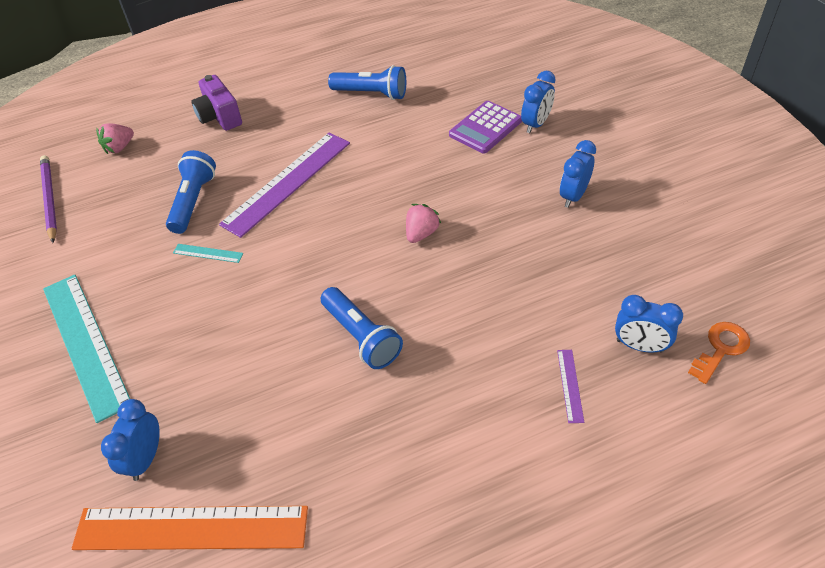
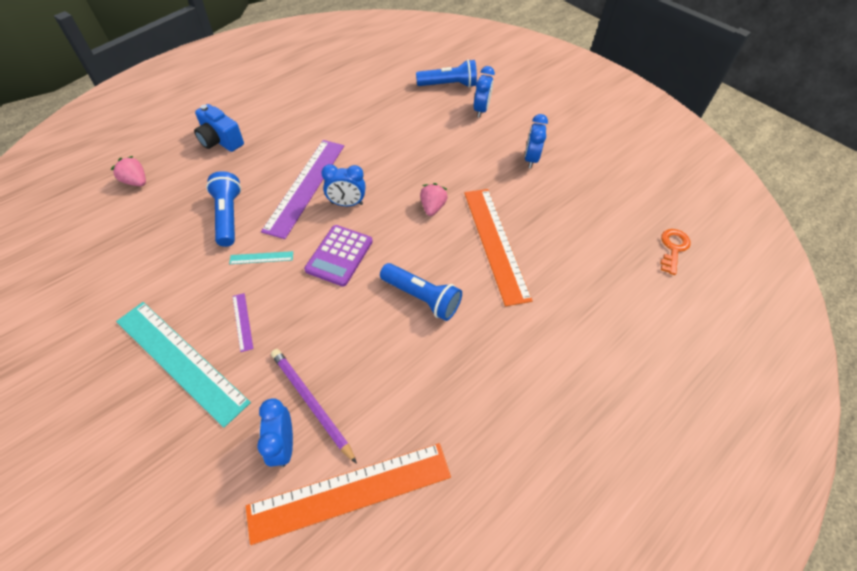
camera: 25 degrees left, 5 degrees up
purple pencil [40,155,57,243] -> purple pencil moved to [271,349,357,464]
pink strawberry [96,123,134,154] -> pink strawberry turned 105 degrees clockwise [111,156,146,186]
purple camera [192,75,242,131] -> blue camera [194,104,244,152]
blue flashlight [328,65,406,100] -> blue flashlight moved to [416,59,477,88]
purple calculator [449,101,522,154] -> purple calculator moved to [304,225,373,286]
purple ruler [557,350,584,423] -> purple ruler moved to [232,293,253,352]
blue clock [615,295,683,353] -> blue clock moved to [321,164,366,206]
none -> orange ruler [464,189,533,306]

